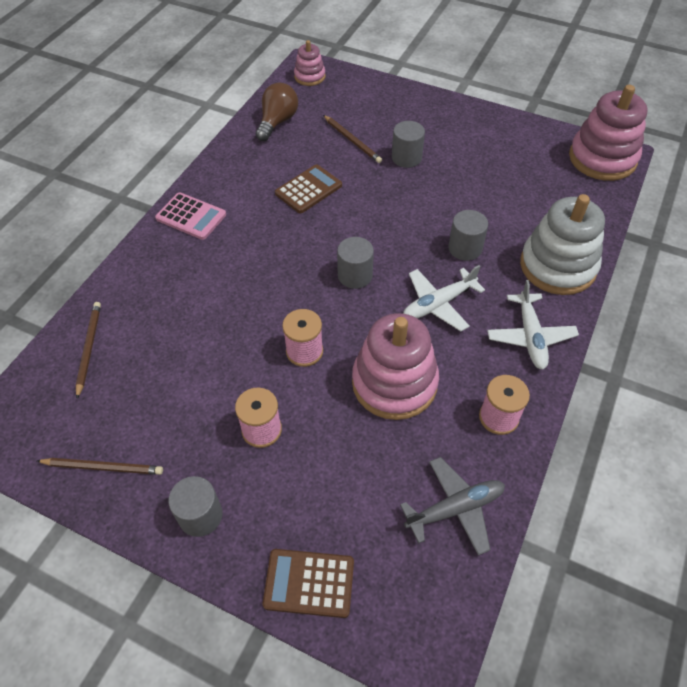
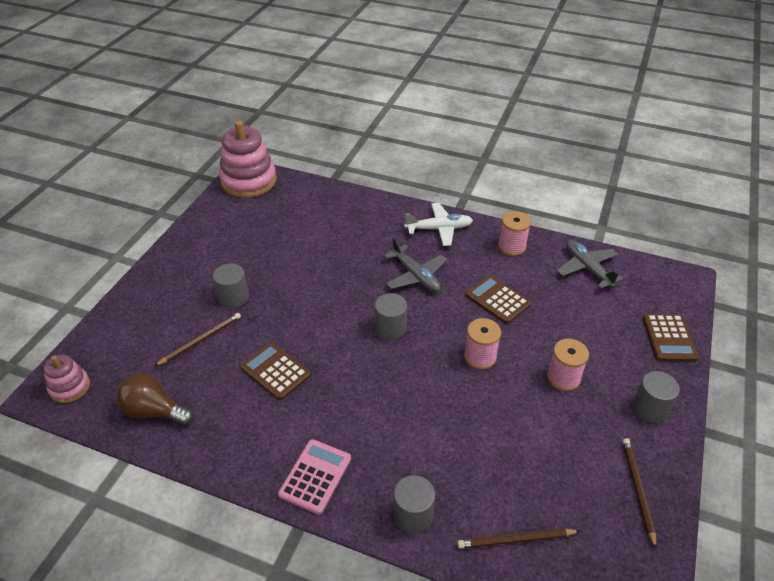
camera: 95 degrees left, 10 degrees down
pink stacking toy [352,313,439,420] -> brown calculator [465,275,531,324]
white plane [403,265,485,331] -> grey plane [384,237,447,292]
grey cylinder [448,210,488,261] -> grey cylinder moved to [393,475,435,533]
white stacking toy [520,194,605,295] -> none

